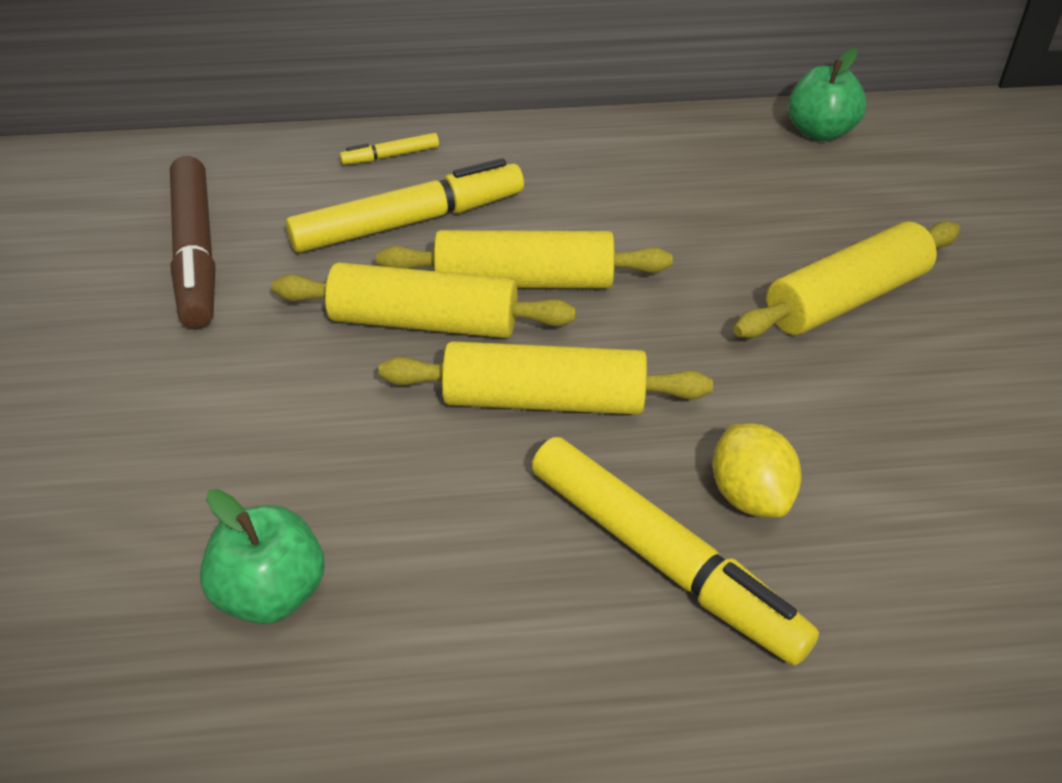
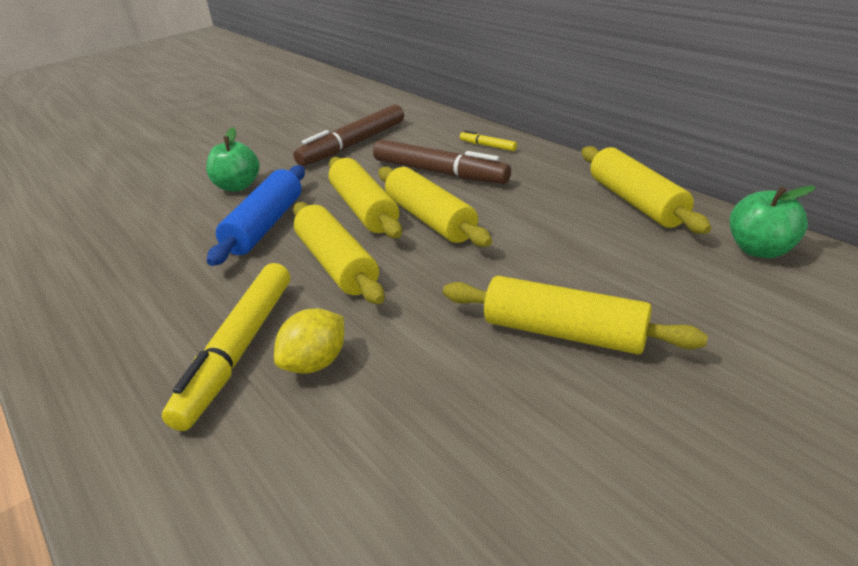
camera: 60 degrees right, 10 degrees down
green apple [200,489,324,624] -> green apple moved to [206,127,259,191]
yellow marker [286,158,524,253] -> brown marker [373,139,511,184]
none -> blue rolling pin [207,165,305,266]
none -> yellow rolling pin [582,146,711,234]

